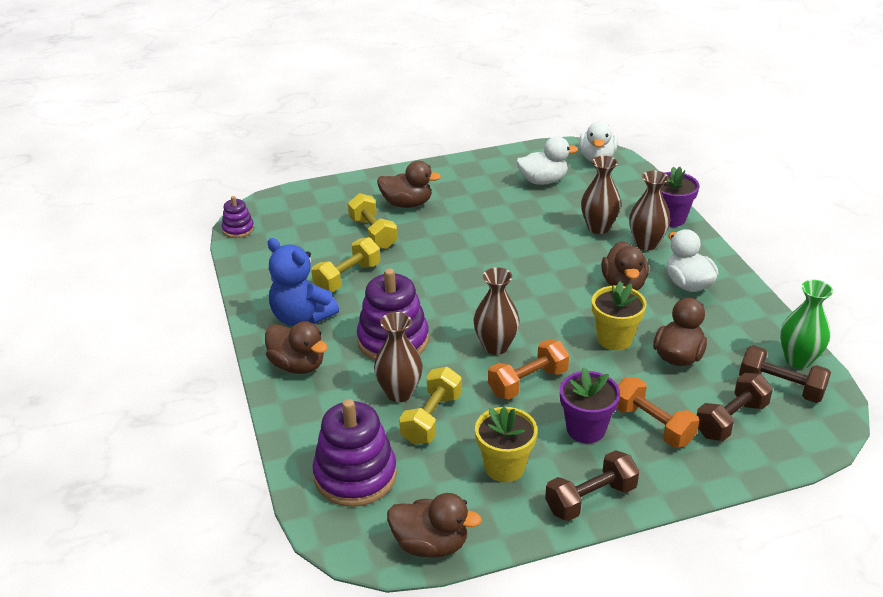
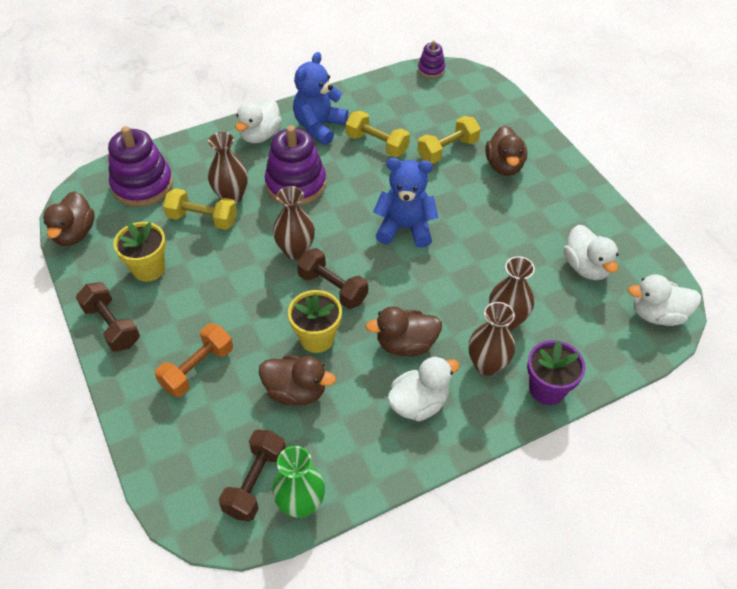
camera: 80 degrees right, 15 degrees up
brown duck [265,321,328,374] -> white duck [235,98,282,143]
orange dumbbell [488,339,569,400] -> none
purple flower pot [560,367,620,443] -> none
brown dumbbell [697,373,773,441] -> brown dumbbell moved to [297,248,368,309]
none -> blue teddy bear [373,158,438,248]

